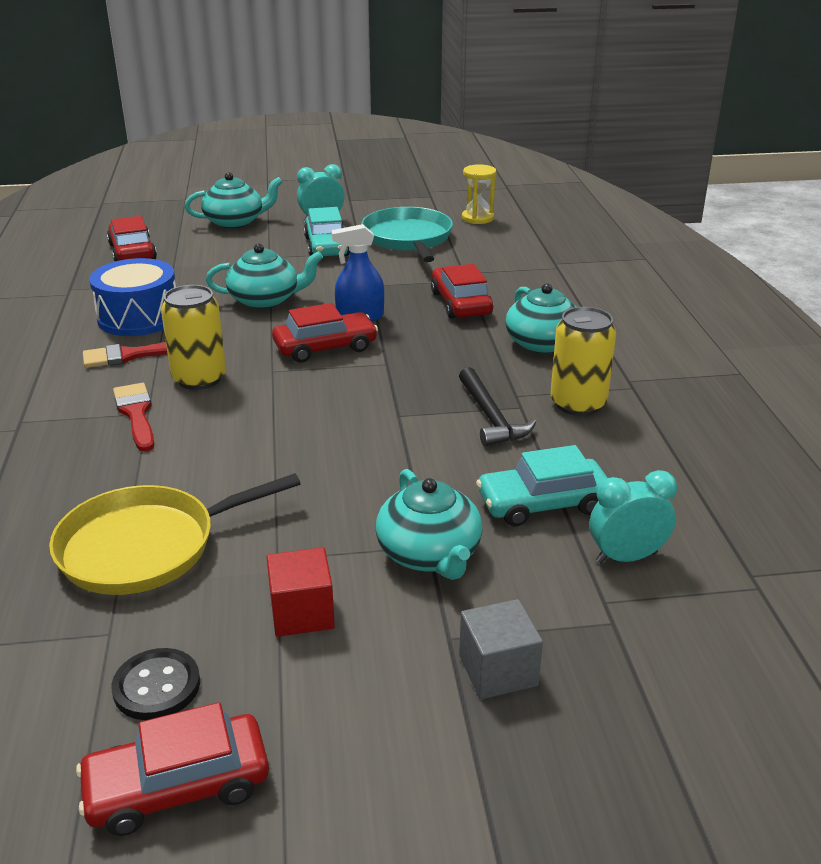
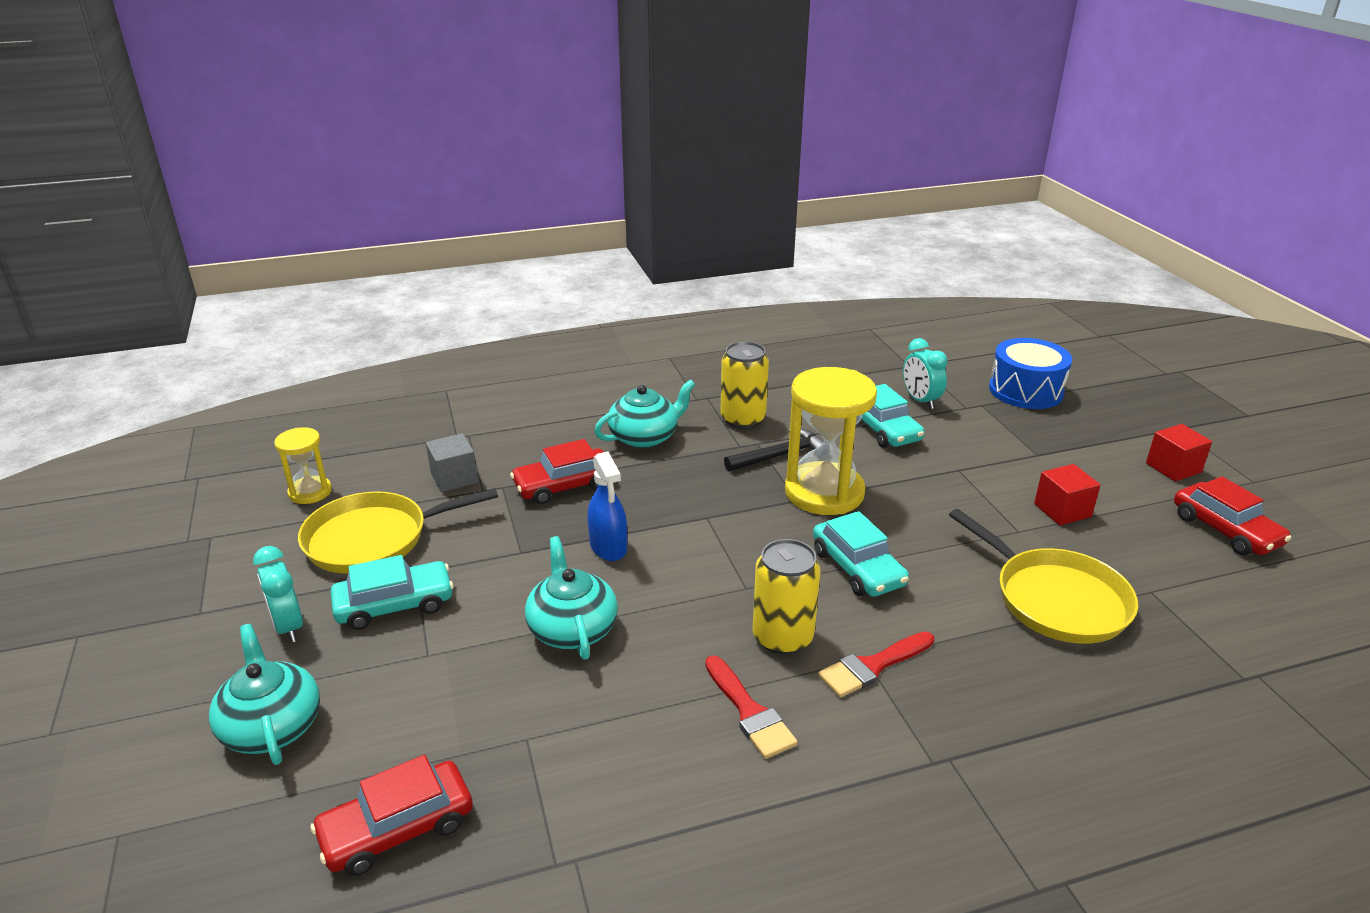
camera: 100 degrees left, 0 degrees up
blue drum [89,258,176,336] -> blue drum moved to [989,338,1072,409]
black button [111,648,200,720] -> none
red car [272,303,378,363] -> none
turquoise pan [361,207,453,262] -> yellow pan [298,488,498,574]
turquoise teapot [376,469,483,580] -> none
grey cube [459,599,543,699] -> grey cube moved to [426,433,478,492]
none -> yellow hourglass [785,367,877,515]
none -> turquoise car [813,511,909,597]
none -> red cube [1146,424,1212,482]

